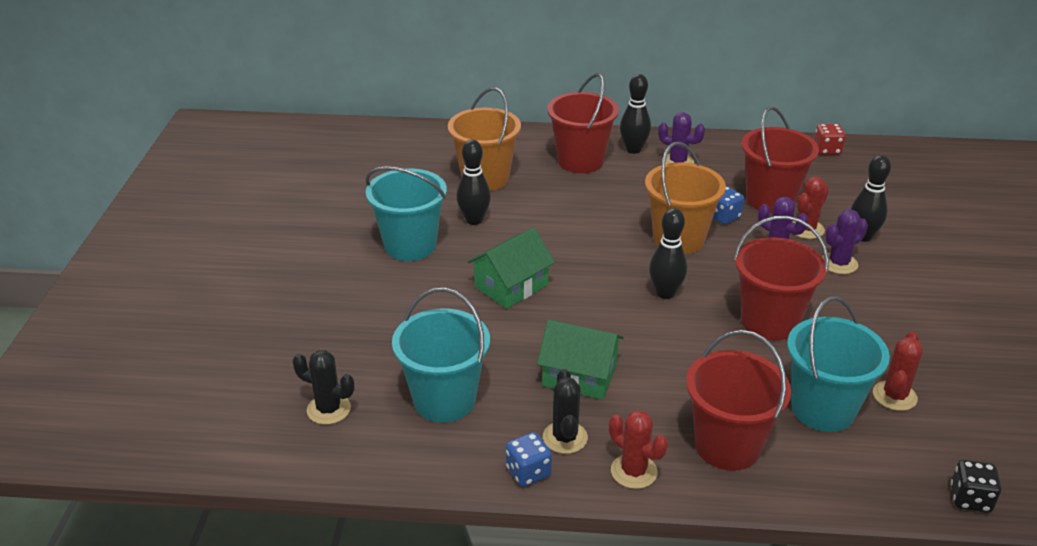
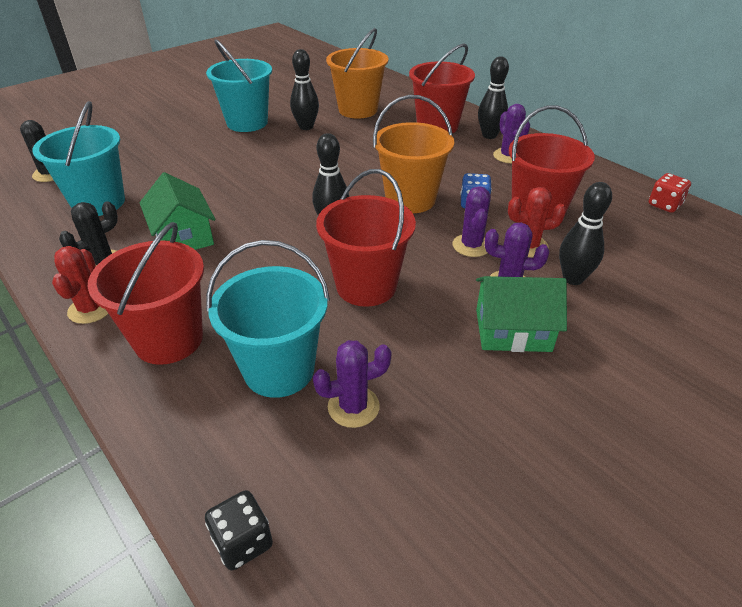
camera: 45 degrees right, 5 degrees up
green house [468,228,555,309] -> green house moved to [476,276,567,352]
blue dice [506,432,552,487] -> none
red cactus [873,331,923,411] -> purple cactus [313,340,392,428]

